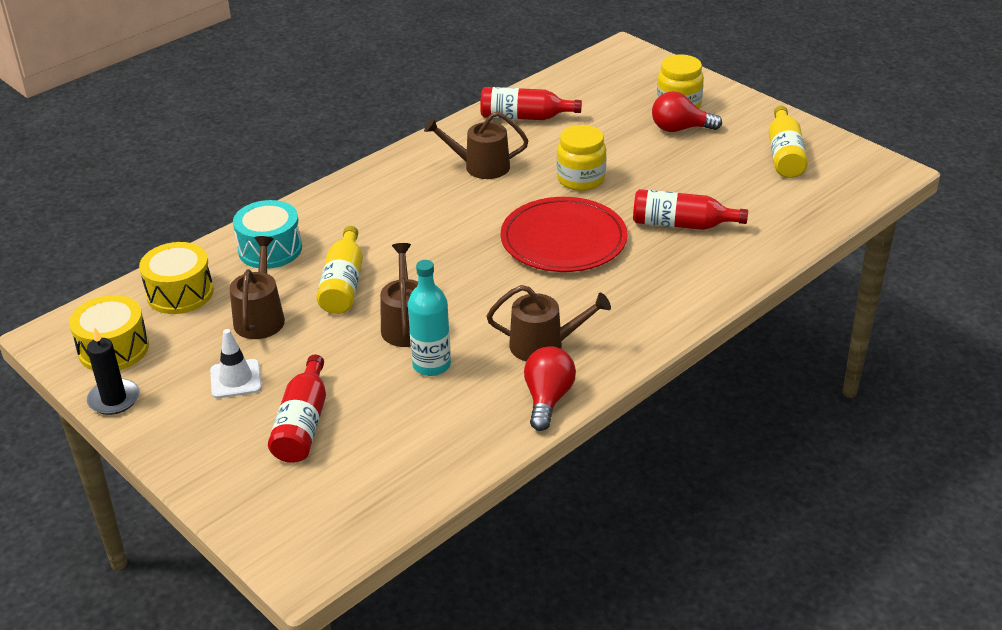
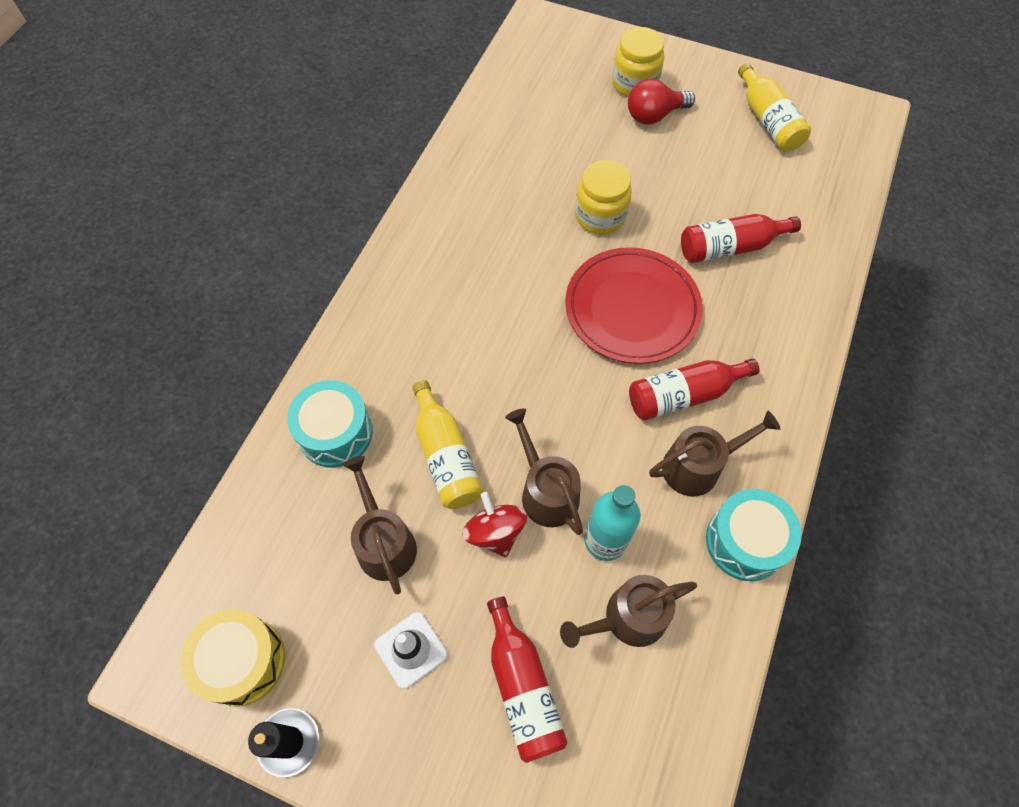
camera: 25 degrees left, 25 degrees up
yellow drum [139,242,214,314] -> none
brown watering can [424,111,528,179] -> brown watering can moved to [560,575,697,648]
red bottle [480,87,582,120] -> red bottle moved to [629,358,760,420]
red light bulb [524,346,576,431] -> turquoise drum [706,489,802,581]
none -> red spinning top [463,492,527,557]

